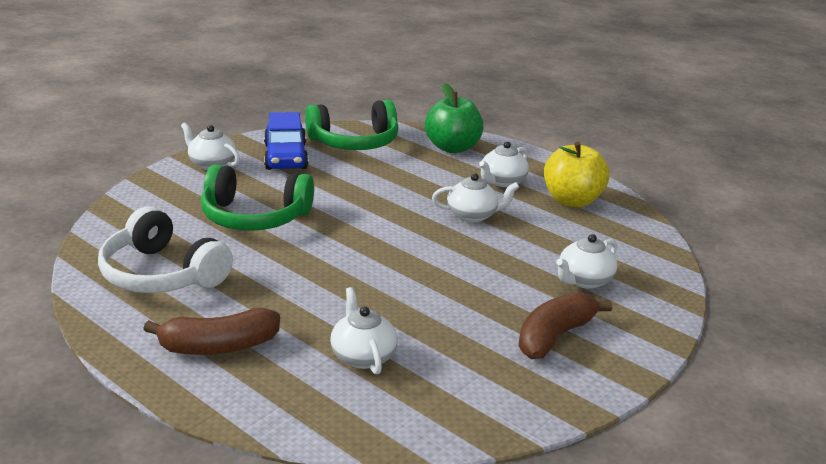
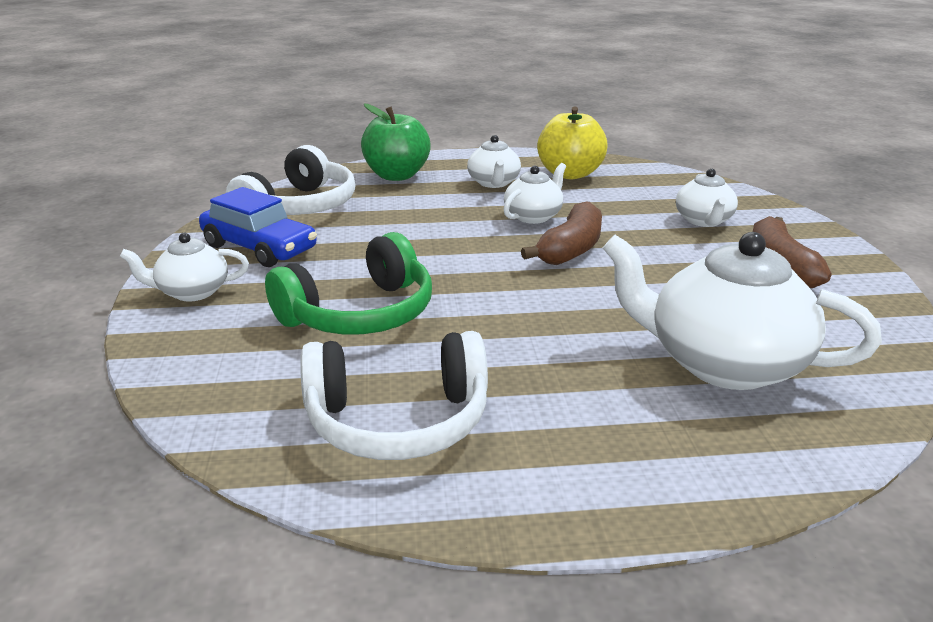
camera: 45 degrees left, 0 degrees up
brown banana [143,308,280,355] -> brown banana moved to [521,202,602,265]
green headphones [305,100,399,150] -> white headphones [226,145,356,215]
white teapot [330,287,397,375] -> white teapot [603,232,882,390], size x1.92

